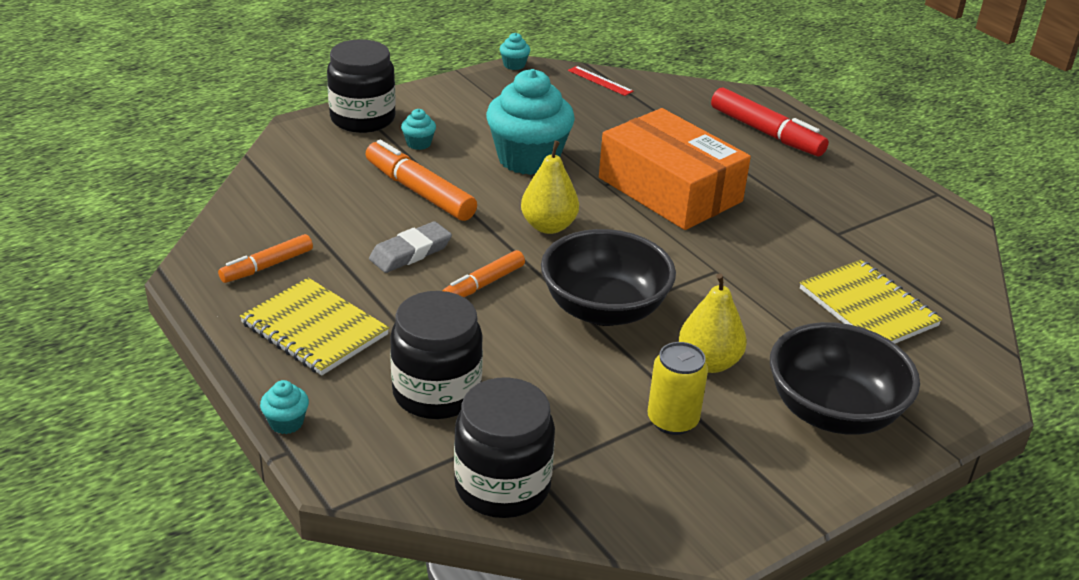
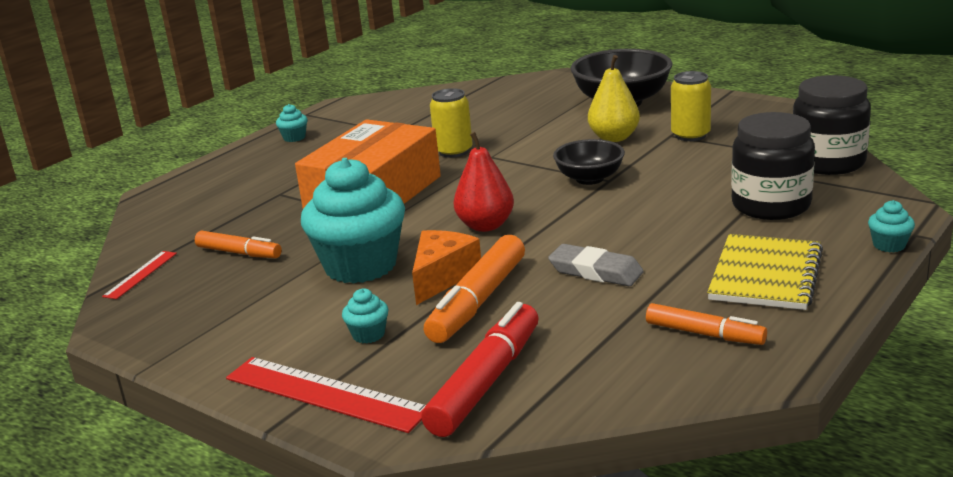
camera: 105 degrees left, 10 degrees down
black jar [327,39,396,133] -> red ruler [226,357,426,433]
orange marker [442,250,525,297] -> orange marker moved to [195,230,282,258]
turquoise cupcake [500,33,530,70] -> turquoise cupcake moved to [276,104,308,142]
yellow pear [521,141,579,234] -> red pear [454,132,514,232]
black bowl [541,229,676,326] -> black bowl [553,139,625,185], size x0.61
red marker [711,87,829,156] -> red marker moved to [421,302,539,437]
yellow notebook [800,260,942,344] -> none
none -> orange cheese [412,230,481,305]
none -> yellow can [430,88,473,158]

